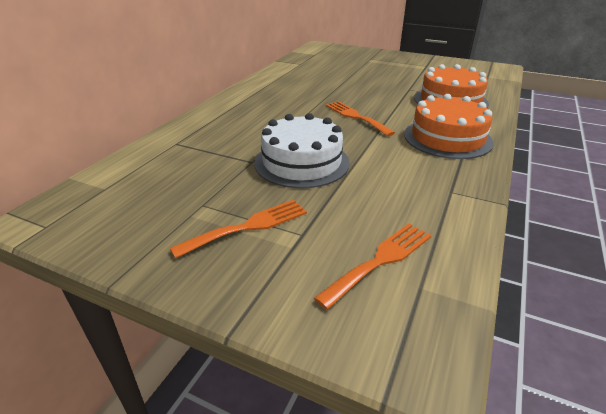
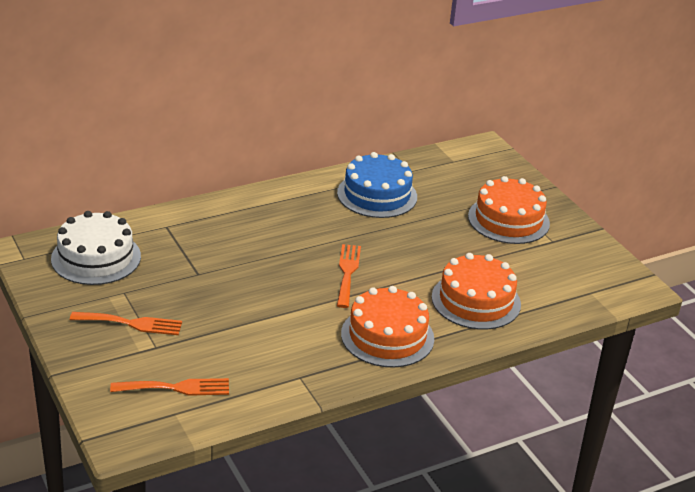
camera: 35 degrees right, 0 degrees up
white cake [254,113,350,188] -> white cake moved to [51,211,141,285]
none -> blue cake [337,152,417,218]
none -> orange cake [468,176,550,244]

